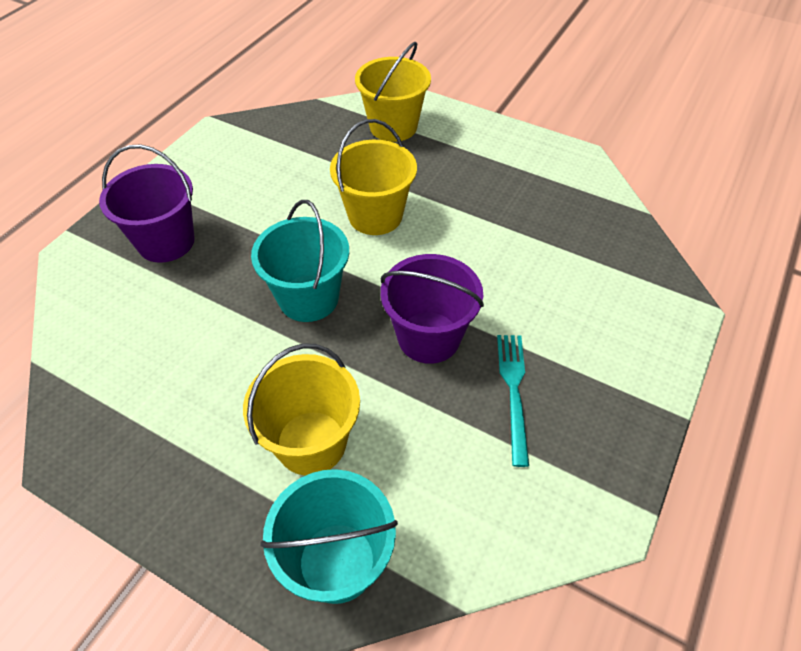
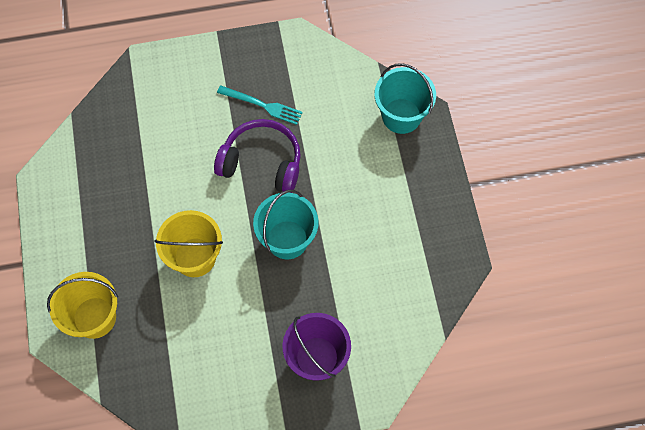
camera: 130 degrees left, 15 degrees up
yellow bucket [243,344,360,475] -> none
purple bucket [381,254,484,364] -> purple headphones [214,119,301,193]
turquoise fork [497,335,529,467] -> turquoise fork turned 120 degrees counterclockwise [217,85,303,125]

